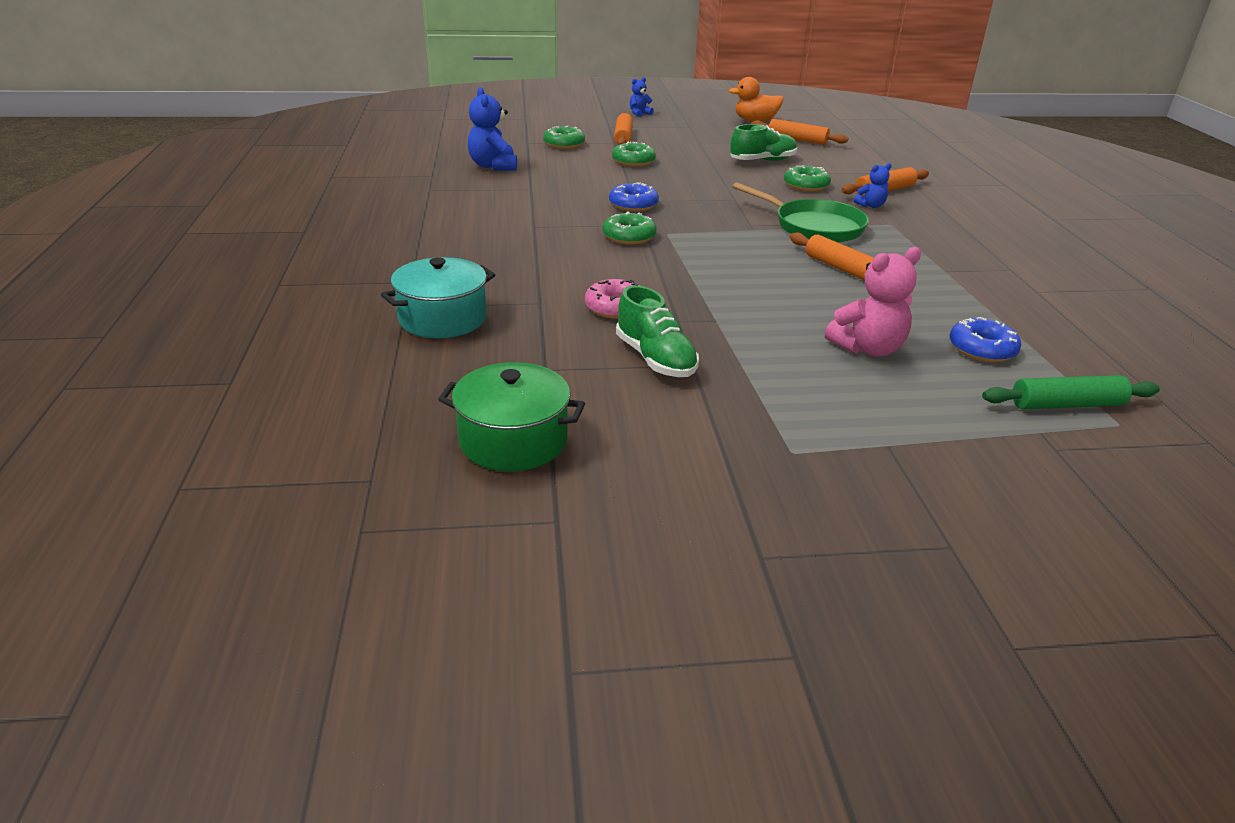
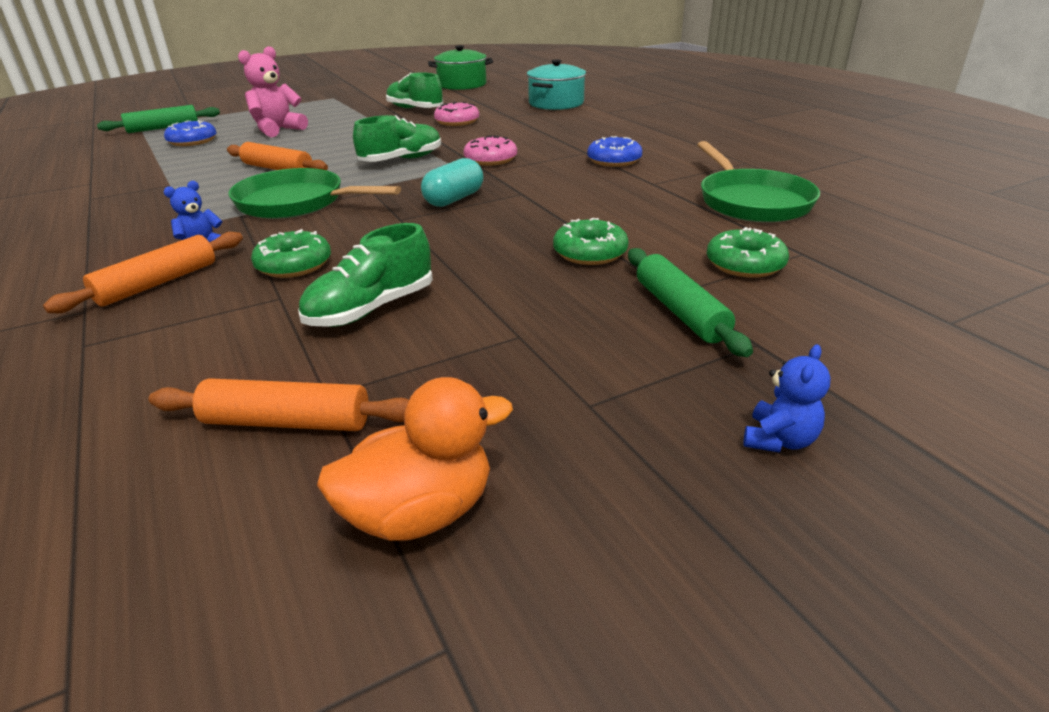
camera: 160 degrees right, 0 degrees up
blue teddy bear [468,87,517,171] -> green pan [697,141,820,222]
green donut [603,211,657,245] -> pink donut [463,135,517,166]
blue donut [609,182,659,212] -> blue donut moved to [587,136,642,167]
orange rolling pin [614,113,633,145] -> green rolling pin [628,248,753,357]
none -> green shoe [353,115,441,162]
none -> turquoise capsule [421,158,484,207]

